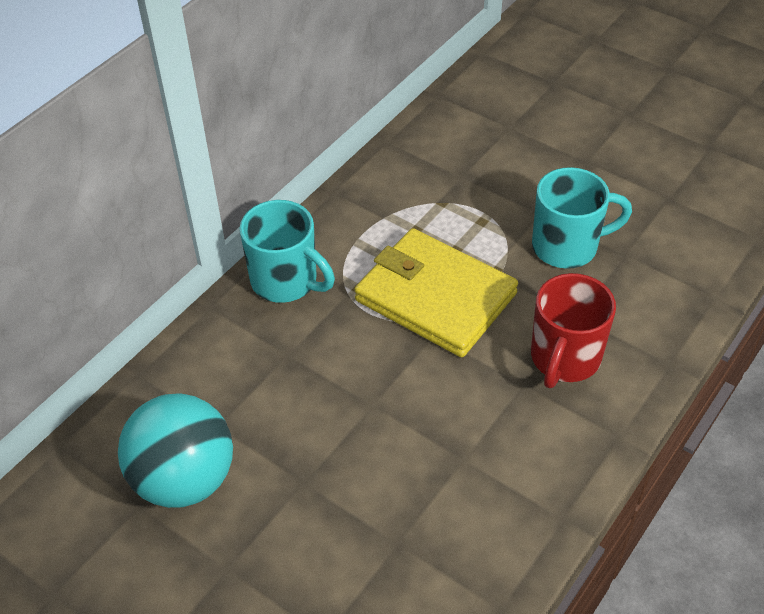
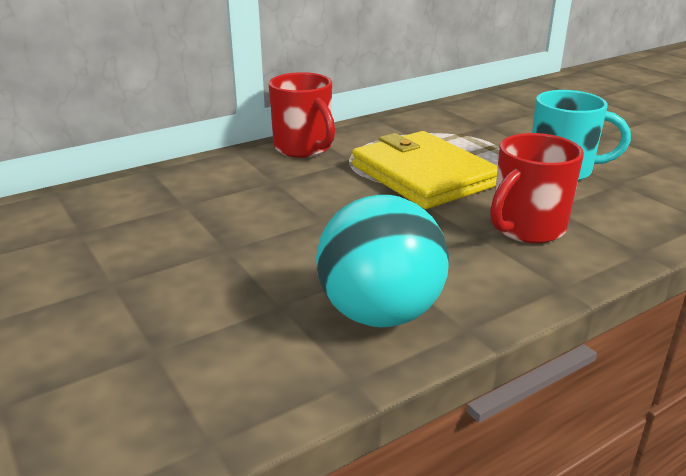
camera: 20 degrees right, 20 degrees down
turquoise ball [118,393,233,508] -> turquoise ball moved to [316,195,449,327]
turquoise mug [239,200,335,303] -> red mug [269,72,335,158]

